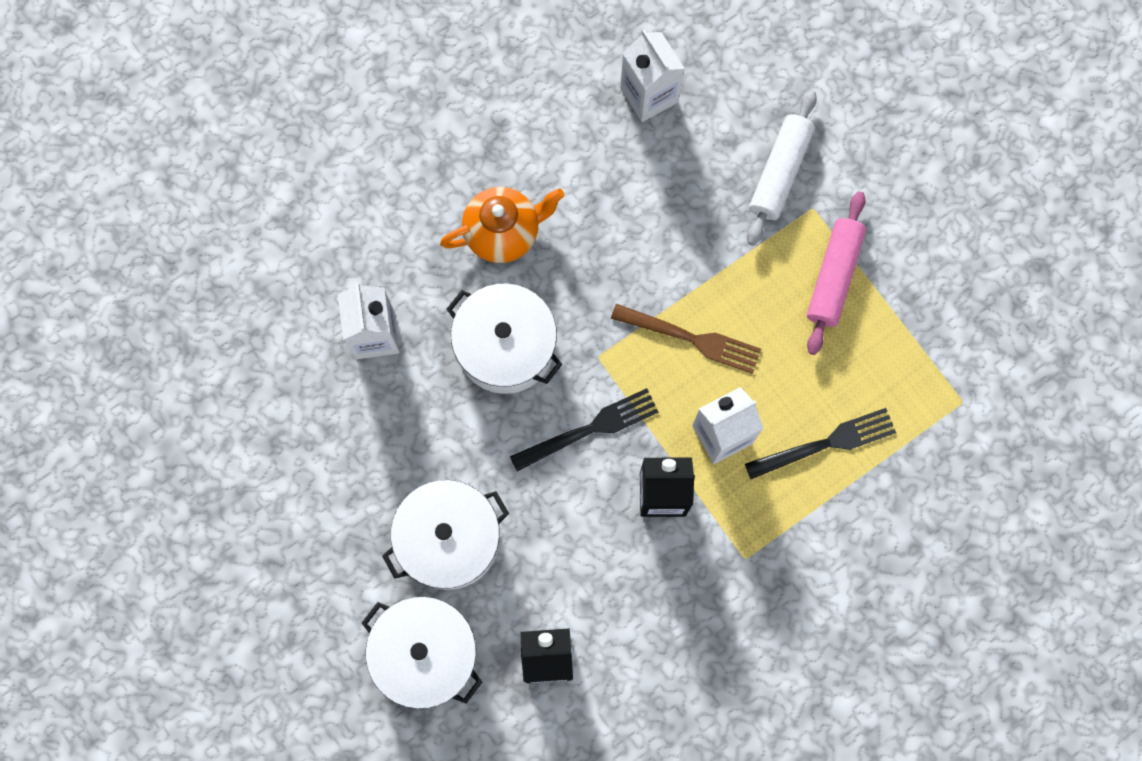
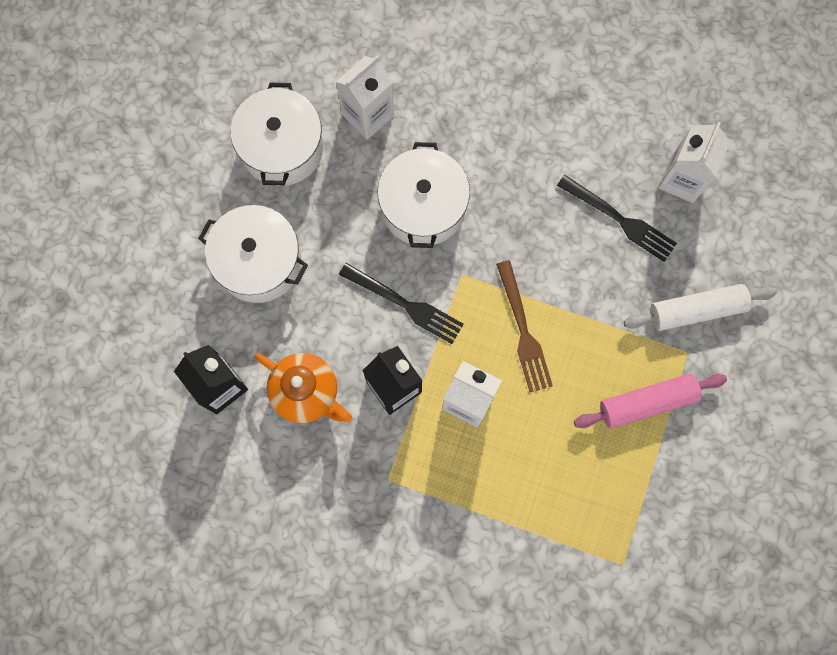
camera: 55 degrees right, 0 degrees up
white pot [362,596,482,709] -> white pot moved to [230,82,323,186]
orange teapot [440,187,564,263] -> orange teapot moved to [255,353,352,423]
black fork [745,408,896,479] -> black fork moved to [557,175,677,262]

